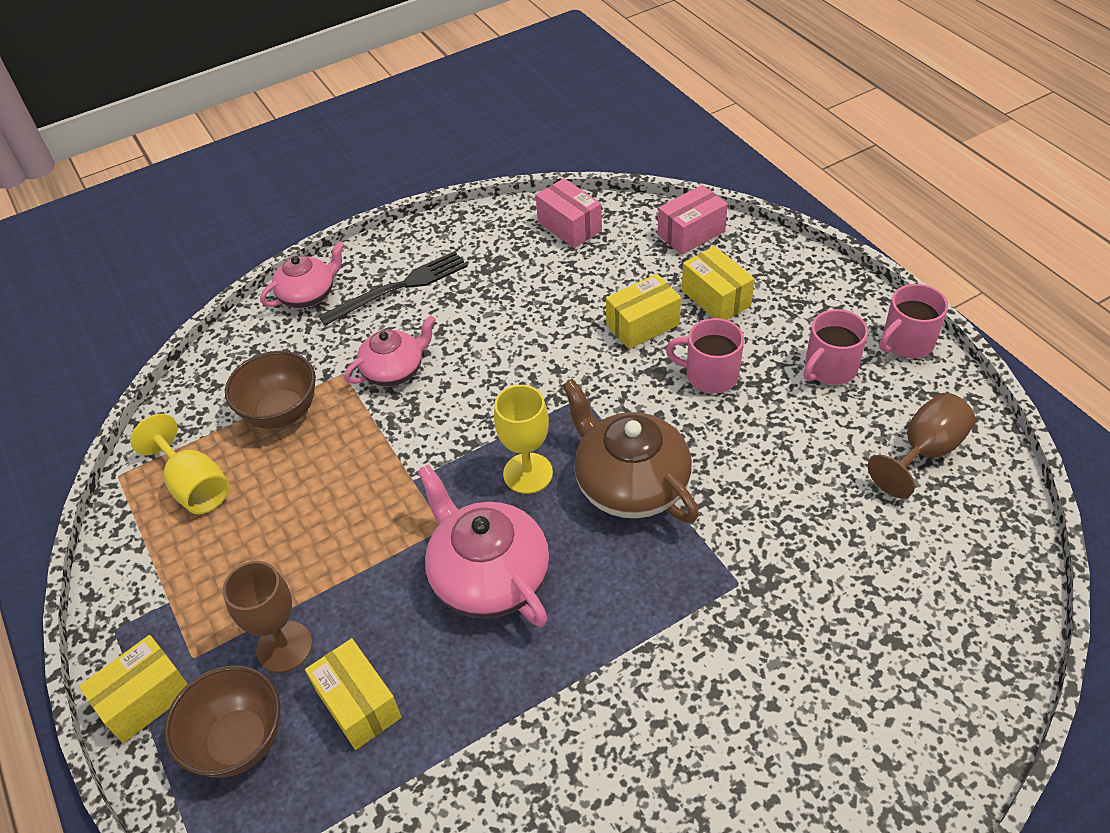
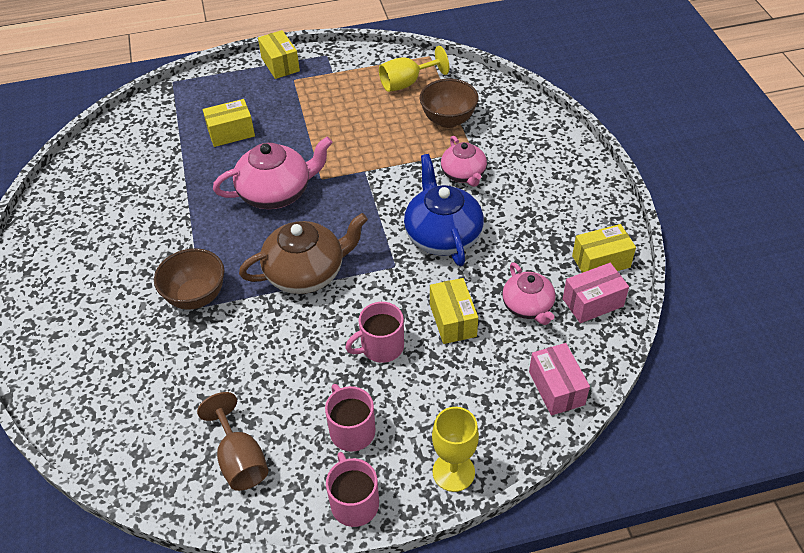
camera: 105 degrees right, 0 degrees up
brown bowl [164,665,280,778] -> brown bowl moved to [154,248,224,310]
brown goblet [223,561,312,673] -> none
pink teapot [260,241,345,308] -> pink teapot moved to [502,262,556,325]
black fork [319,251,467,326] -> none
yellow goblet [494,385,553,494] -> yellow goblet moved to [432,407,479,492]
pink mug [666,318,744,394] -> pink mug turned 150 degrees counterclockwise [345,302,404,363]
yellow box [682,246,755,320] -> yellow box moved to [572,224,636,273]
none -> blue teapot [404,154,484,266]

